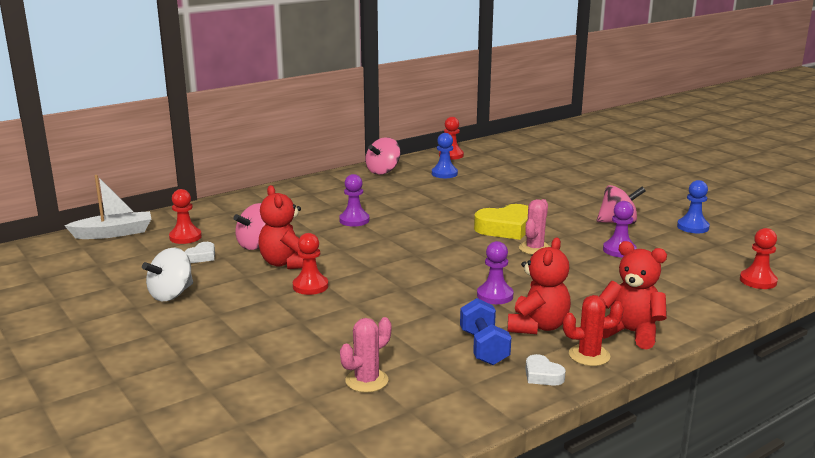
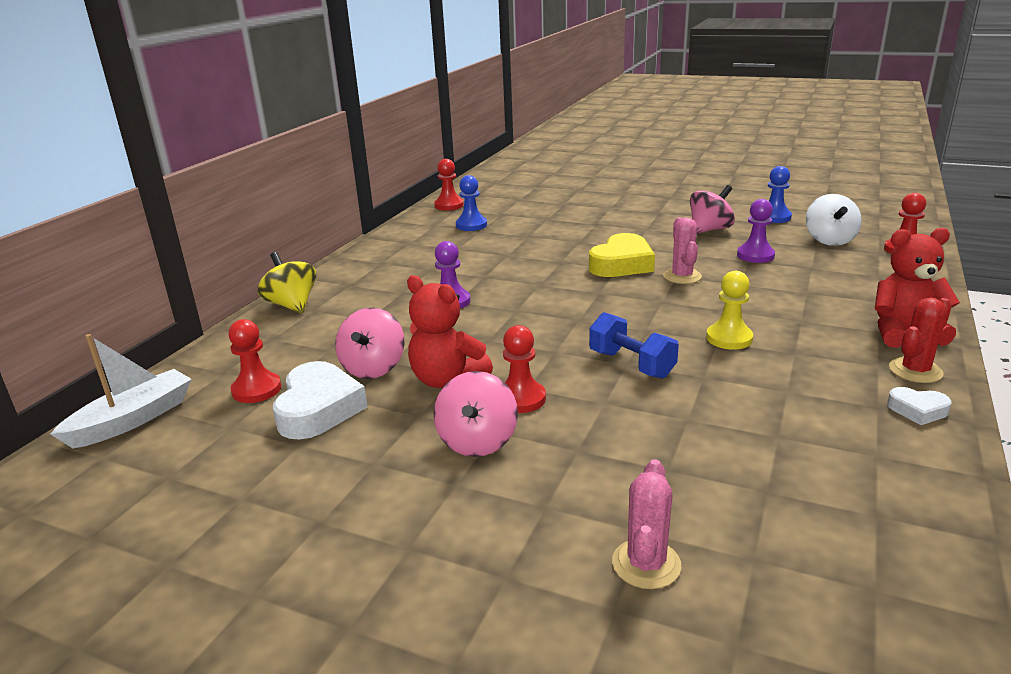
camera: 30 degrees left, 5 degrees up
white spinning top [142,248,193,301] -> white spinning top moved to [806,194,862,246]
white heart [185,242,215,263] -> white heart [273,361,368,440], size x1.96
pink cactus [340,317,391,393] -> pink cactus moved to [612,459,681,589]
pink spinning top [365,137,400,175] -> pink spinning top moved to [434,371,518,457]
blue dumbbell [460,298,511,365] -> blue dumbbell moved to [589,312,679,379]
purple pawn [477,241,514,304] -> yellow pawn [706,271,753,350]
red teddy bear [508,237,571,334] -> none
none -> yellow spinning top [258,252,316,313]

